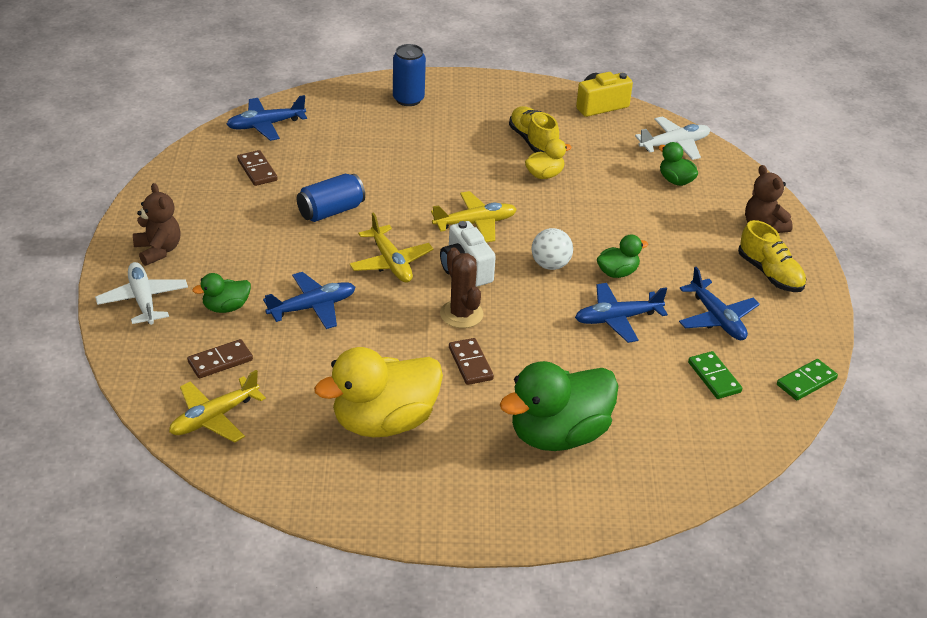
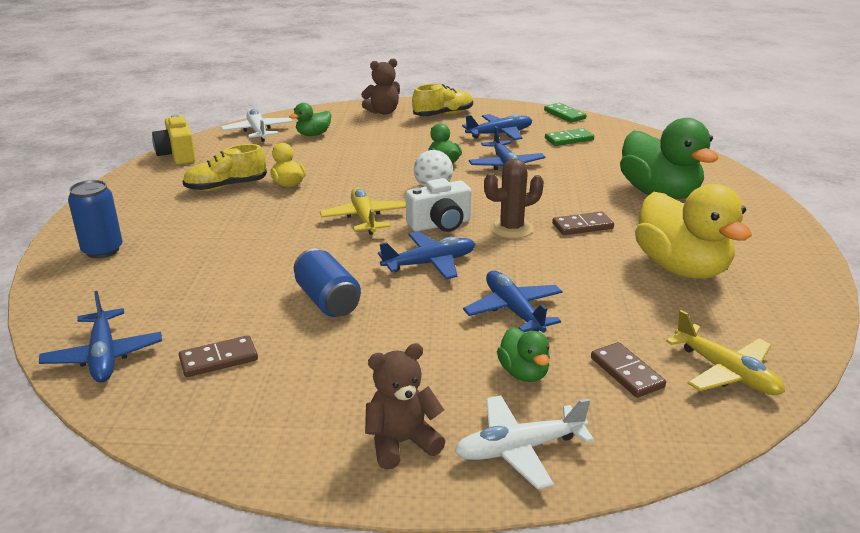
camera: 85 degrees left, 10 degrees down
yellow plane [350,213,433,283] -> blue plane [378,231,475,279]

